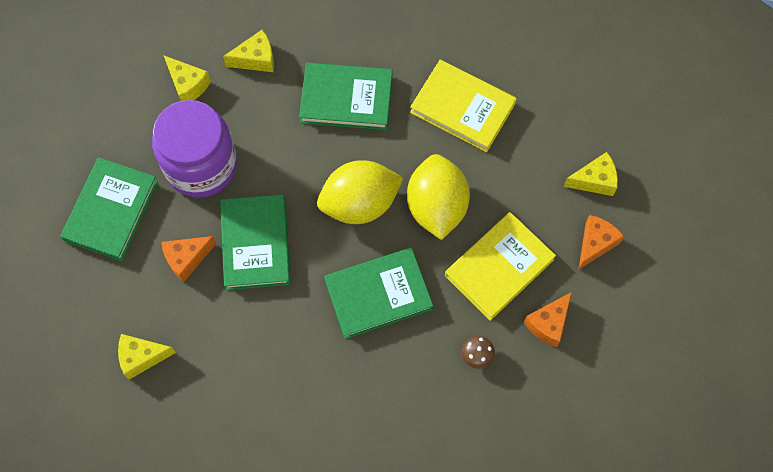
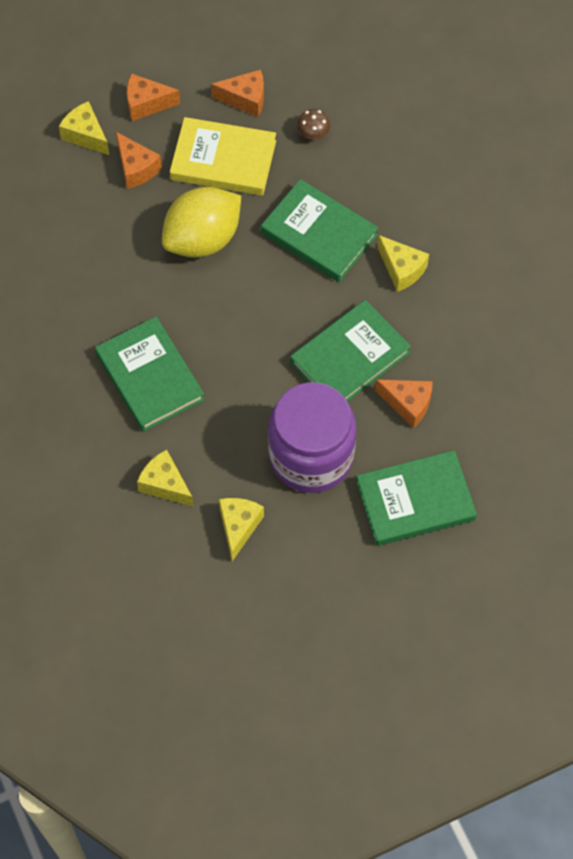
camera: 125 degrees left, 5 degrees down
yellow cheese [118,334,176,380] -> yellow cheese moved to [377,235,429,292]
yellow lemon [317,160,403,224] -> none
yellow book [410,60,517,152] -> none
none -> orange cheese [116,132,162,189]

